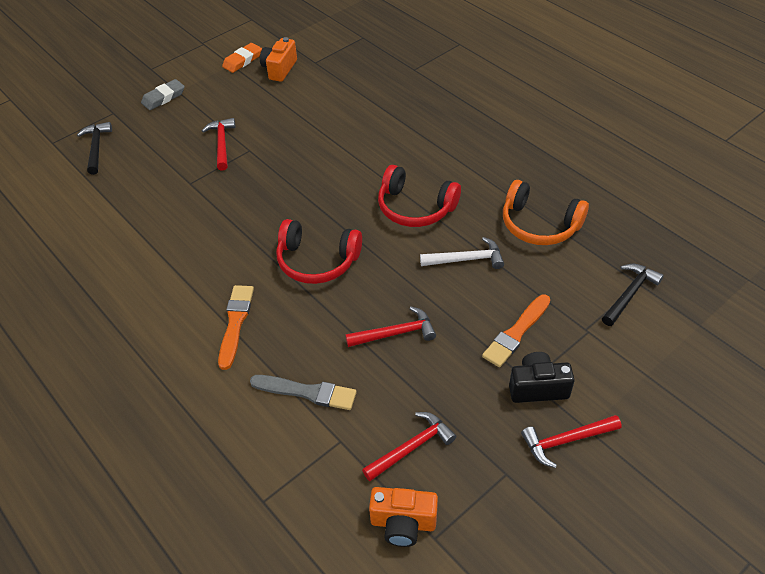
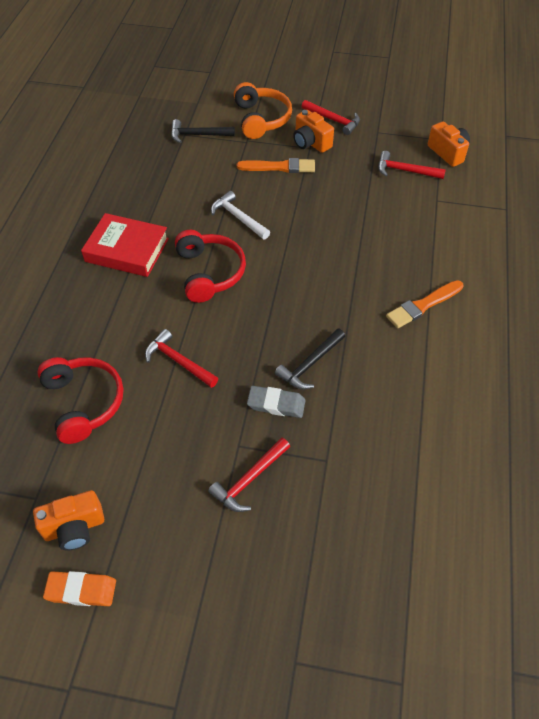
camera: 130 degrees left, 5 degrees up
black hammer [77,122,112,175] -> black hammer moved to [275,328,345,389]
grey eraser [141,79,185,110] -> grey eraser moved to [247,386,306,418]
grey brush [250,375,357,410] -> none
red headphones [276,219,362,284] -> red headphones moved to [37,357,123,444]
red hammer [345,307,436,347] -> red hammer moved to [145,329,218,388]
orange headphones [503,180,589,245] -> orange headphones moved to [234,82,292,139]
black camera [509,352,575,403] -> orange camera [293,110,334,153]
none -> red book [81,213,169,277]

